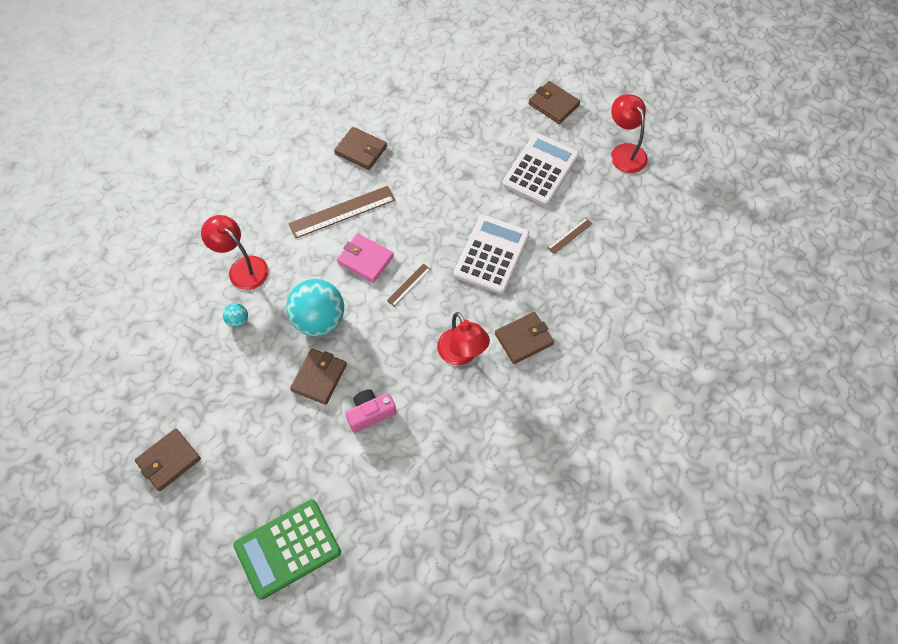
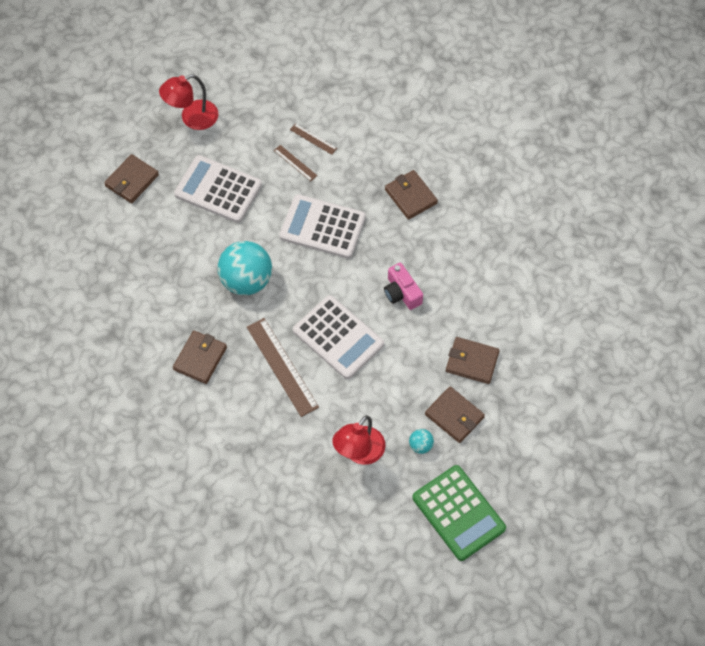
camera: 95 degrees left, 0 degrees up
brown wallet [135,428,201,491] -> brown wallet moved to [425,386,485,443]
green calculator [233,499,341,600] -> green calculator moved to [412,465,506,561]
turquoise ball [286,279,344,336] -> turquoise ball moved to [217,241,272,295]
pink wallet [337,233,394,283] -> white calculator [293,295,384,379]
pink camera [345,389,396,433] -> pink camera moved to [384,263,423,310]
brown ruler [387,263,431,306] -> brown ruler moved to [290,123,337,155]
red lamp [437,312,490,365] -> none

